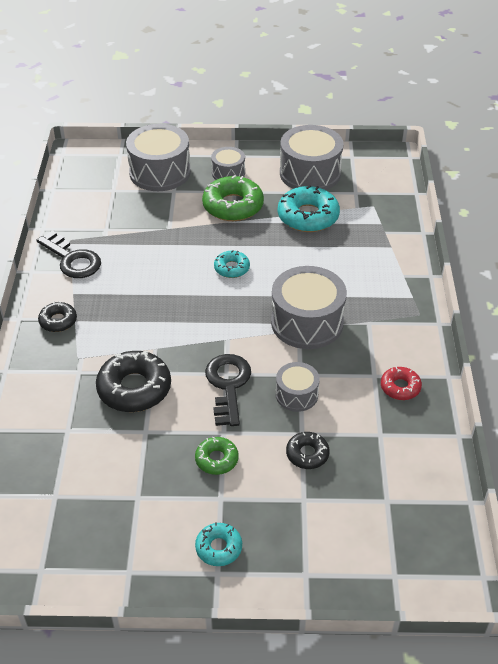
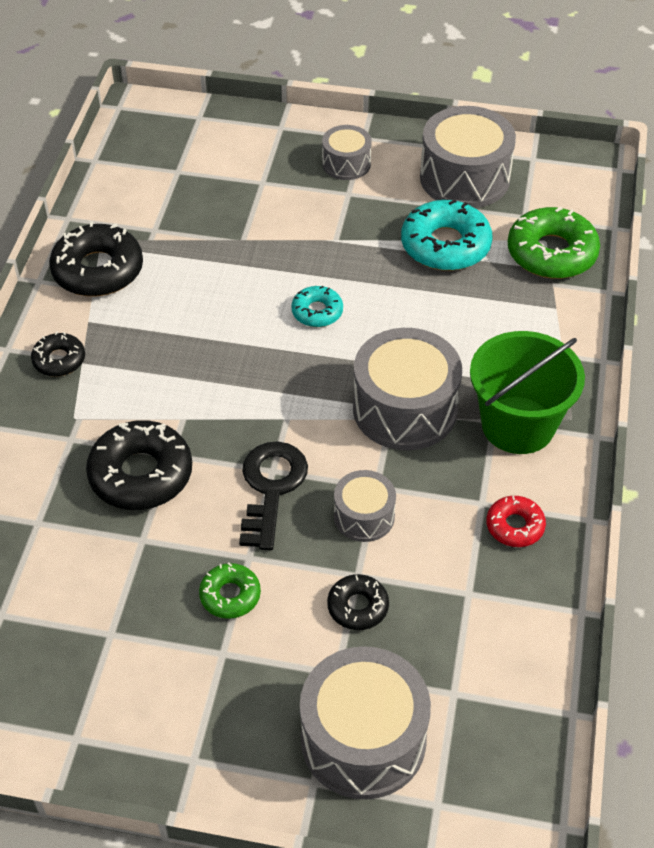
camera: 10 degrees right, 5 degrees up
black key [36,230,101,278] -> black donut [49,221,143,296]
grey drum [126,124,191,191] -> grey drum moved to [300,646,431,799]
turquoise donut [195,522,242,566] -> none
green donut [202,175,264,221] -> green donut moved to [508,207,600,279]
none -> green bucket [470,331,585,454]

